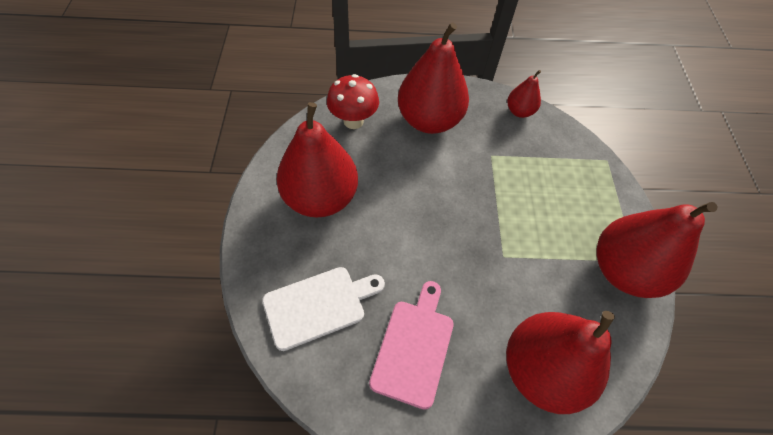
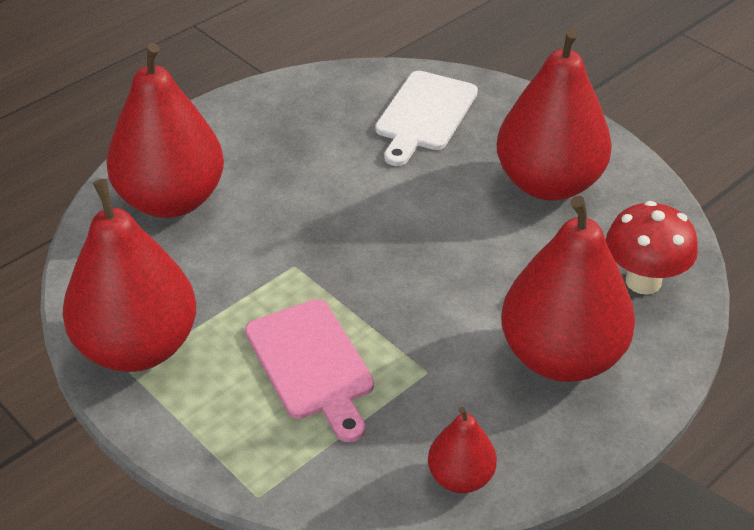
camera: 140 degrees right, 15 degrees down
pink cutting board [369,281,454,410] -> pink cutting board moved to [245,299,374,442]

